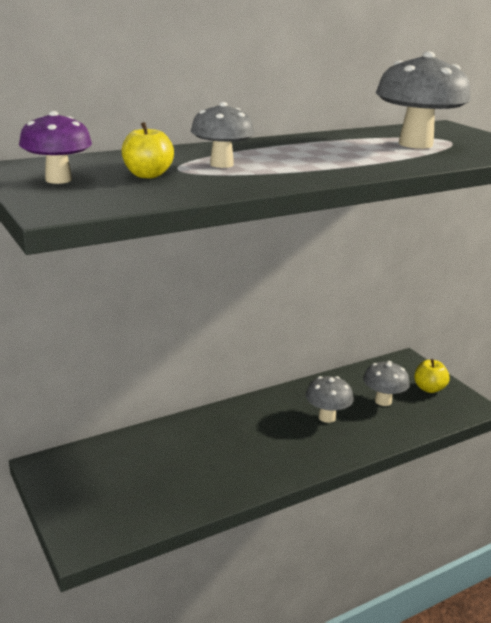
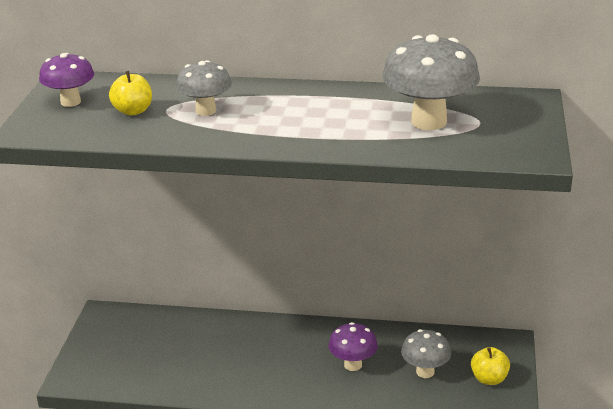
camera: 40 degrees right, 5 degrees up
grey mushroom [306,376,354,423] -> purple mushroom [329,322,378,371]

